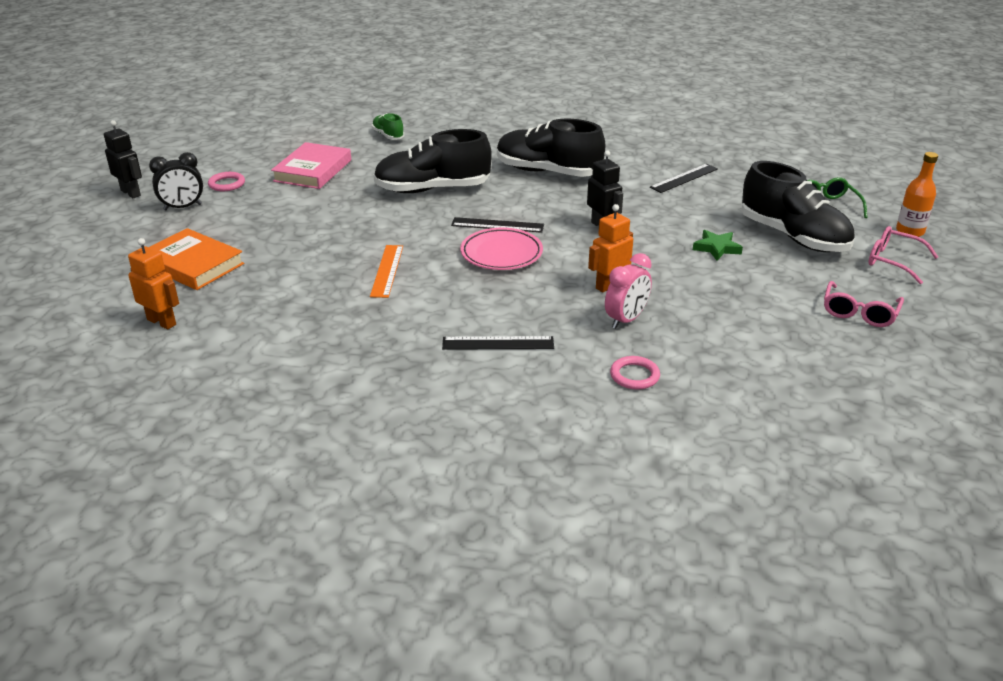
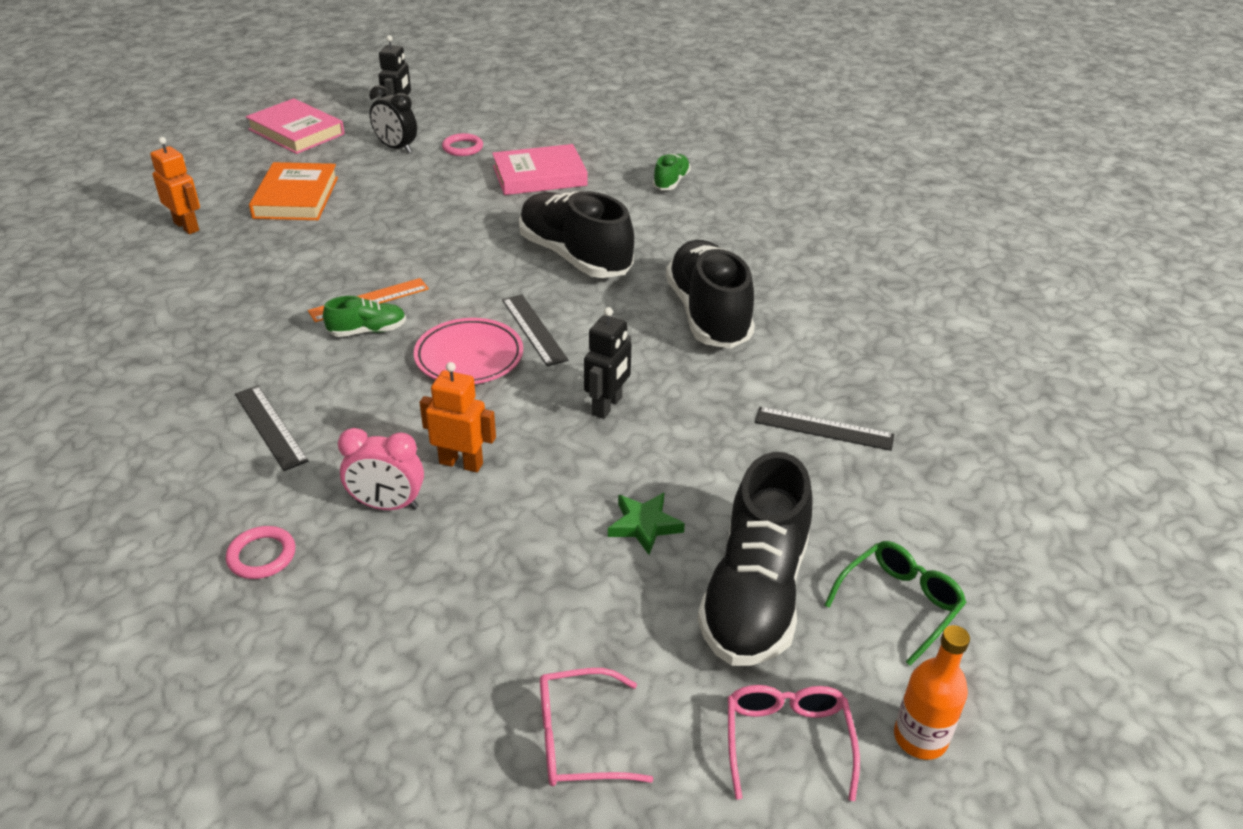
camera: 55 degrees right, 5 degrees up
orange robot [128,238,179,330] -> orange robot turned 45 degrees counterclockwise [150,137,200,234]
none -> pink book [246,98,345,154]
none -> green shoe [323,296,406,337]

